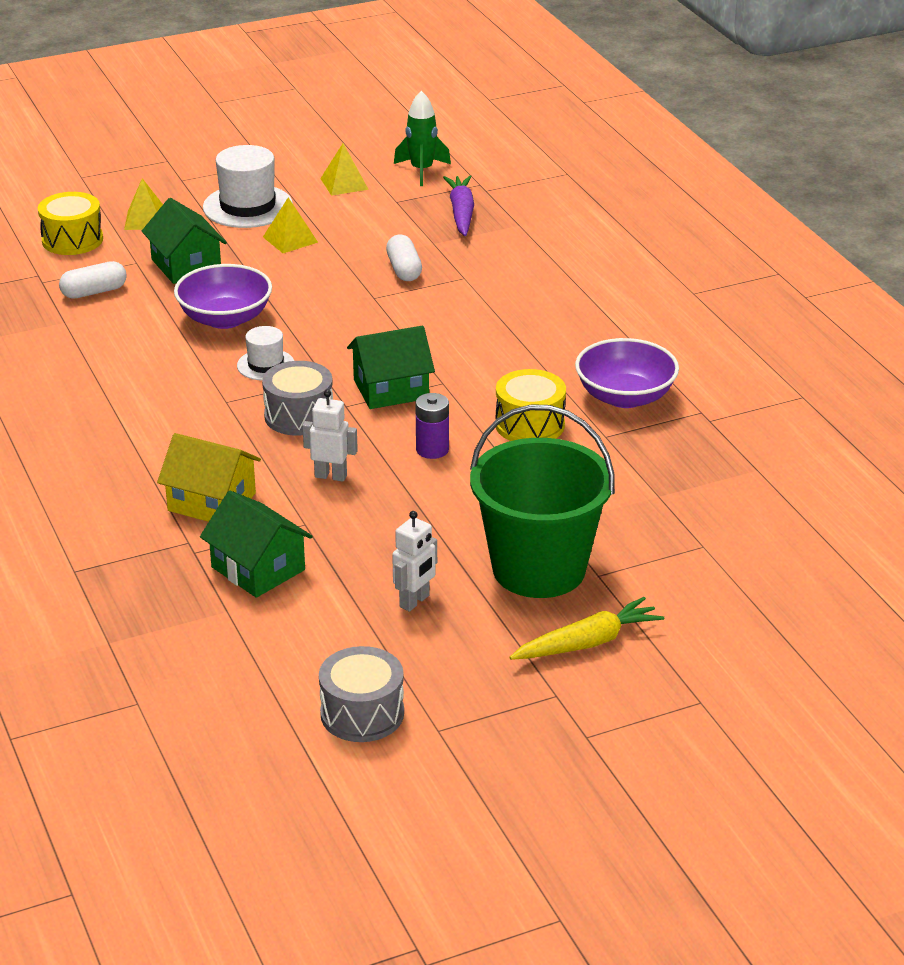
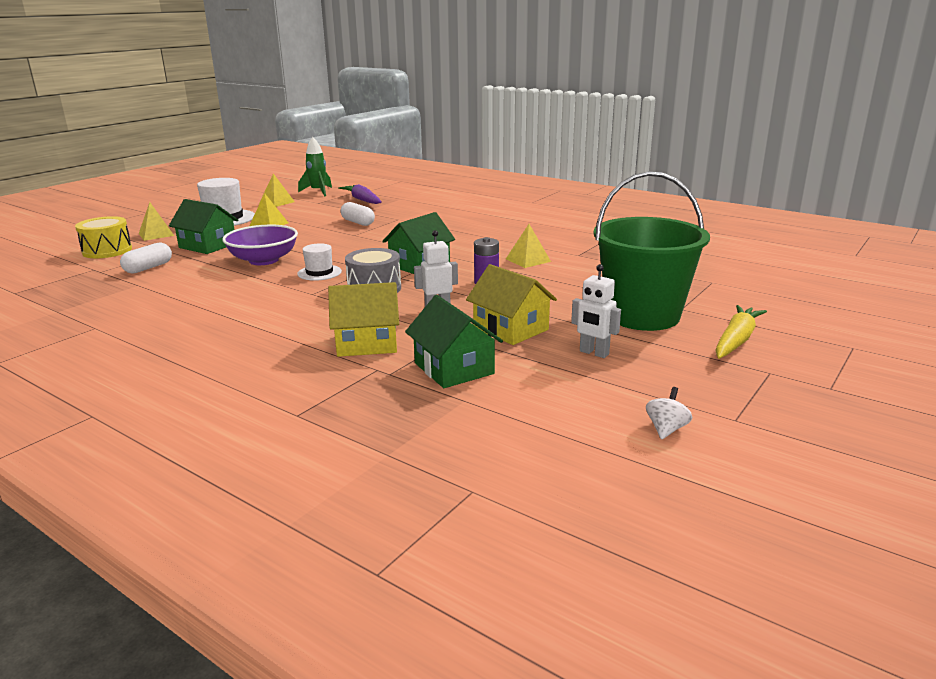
camera: 30 degrees left, 10 degrees down
green house [200,491,313,598] -> green house turned 45 degrees clockwise [405,295,503,388]
grey drum [319,646,404,742] -> white spinning top [646,387,692,439]
white robot [392,511,437,612] -> white robot turned 120 degrees clockwise [571,264,621,358]
yellow drum [495,369,566,441] -> yellow pyramid [506,224,551,268]
purple bowl [575,338,679,408] -> none
none -> yellow house [466,264,557,345]

